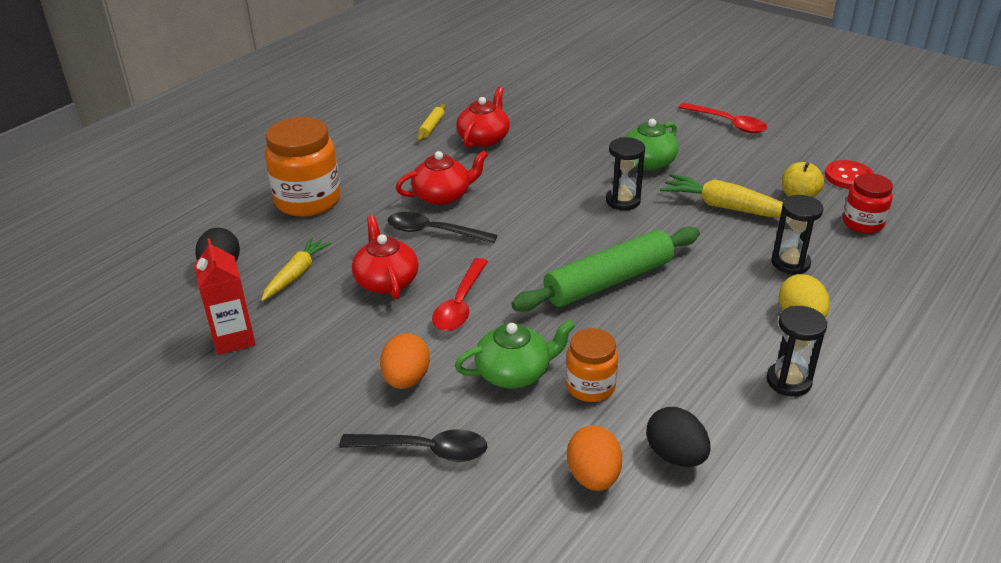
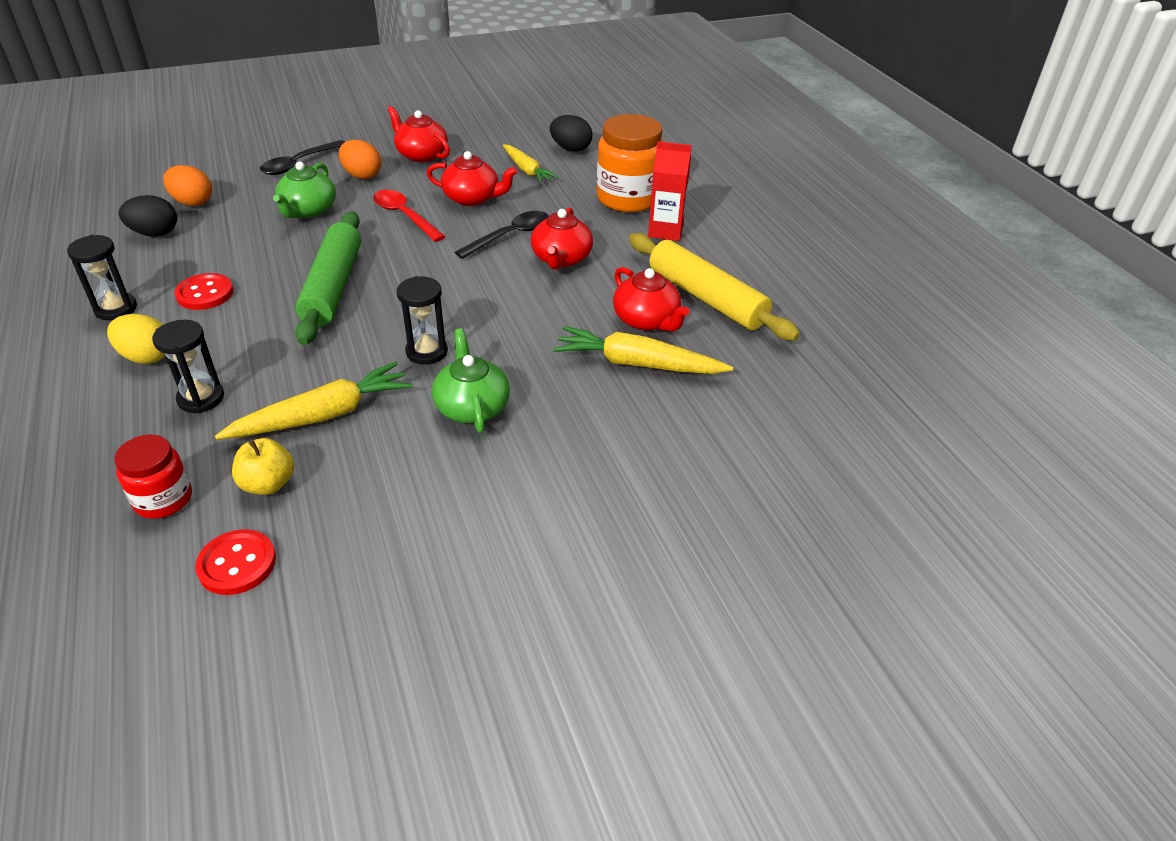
camera: 120 degrees right, 5 degrees up
red carton [194,238,256,355] -> red carton moved to [648,141,692,241]
yellow rolling pin [417,104,446,141] -> yellow rolling pin [629,233,800,341], size x2.37
orange jar [566,328,618,402] -> none
red spoon [678,102,767,133] -> none
none -> red button [175,273,234,310]
none -> red teapot [387,106,450,162]
none -> yellow carrot [553,326,733,374]

